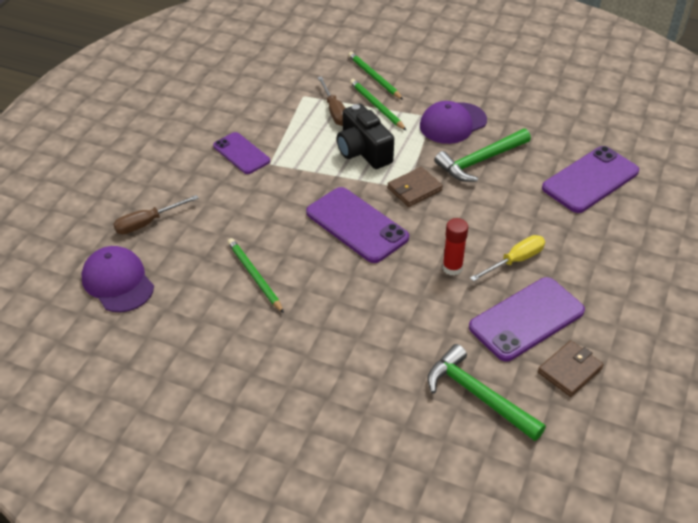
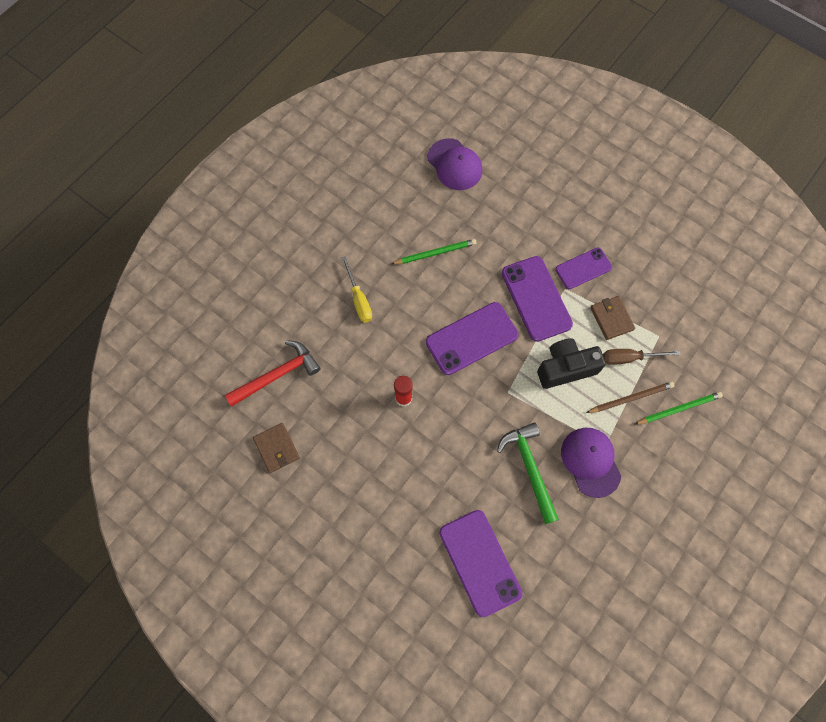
camera: 105 degrees right, 25 degrees up
purple cap [81,246,154,312] -> purple cap turned 75 degrees clockwise [428,138,482,190]
brown screwdriver [113,195,199,234] -> none
green pencil [350,79,406,130] -> brown pencil [586,382,675,413]
brown wallet [387,167,443,207] -> brown wallet moved to [590,296,635,340]
green hammer [427,344,546,441] -> red hammer [225,340,321,407]
purple phone [469,277,585,362] -> purple phone moved to [502,256,573,342]
yellow screwdriver [470,235,545,281] -> yellow screwdriver moved to [341,256,372,323]

